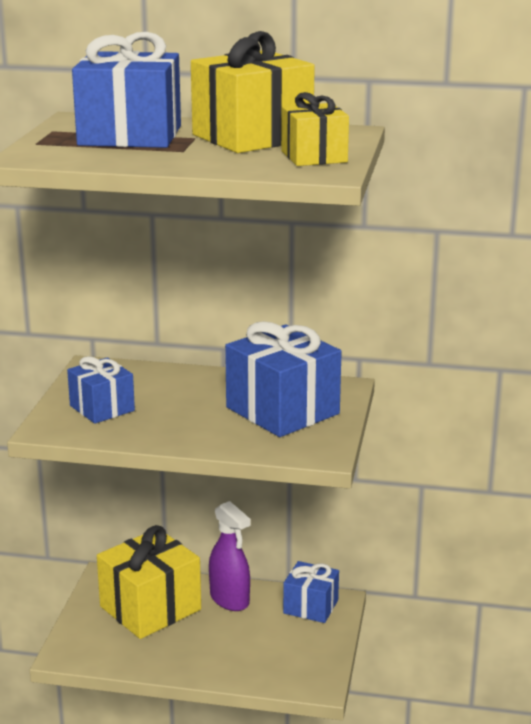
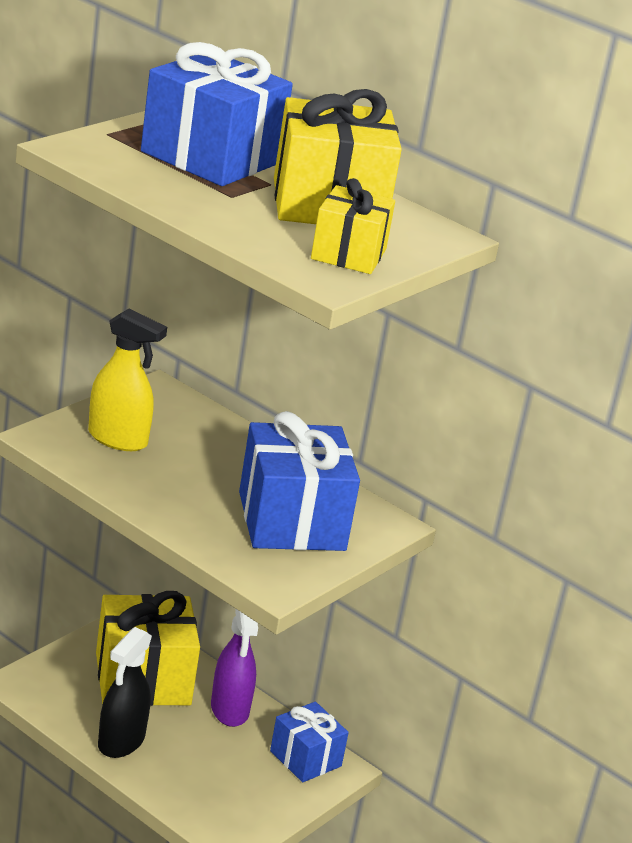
camera: 25 degrees right, 5 degrees up
blue gift [67,356,135,424] -> yellow spray bottle [88,308,167,451]
none -> black spray bottle [98,627,152,758]

